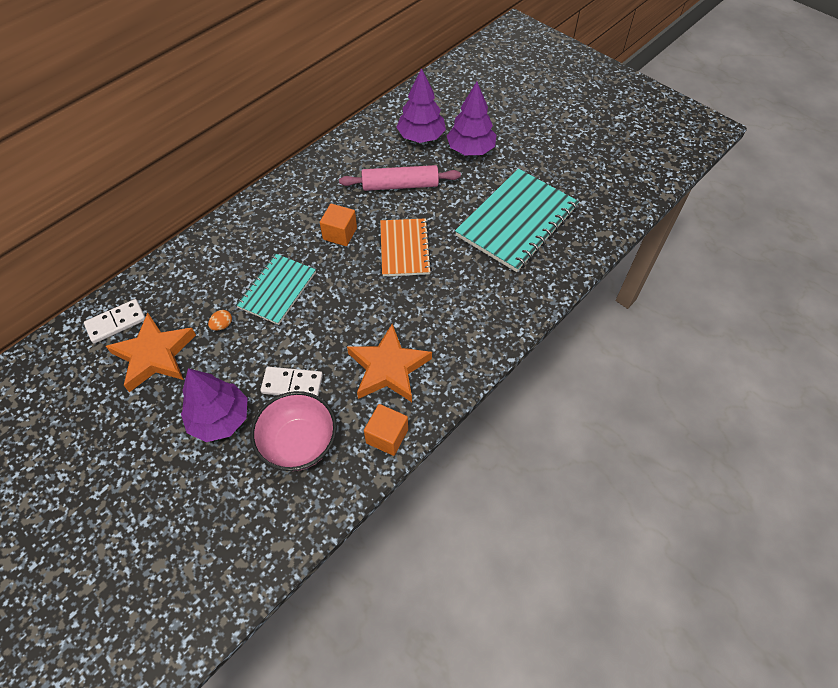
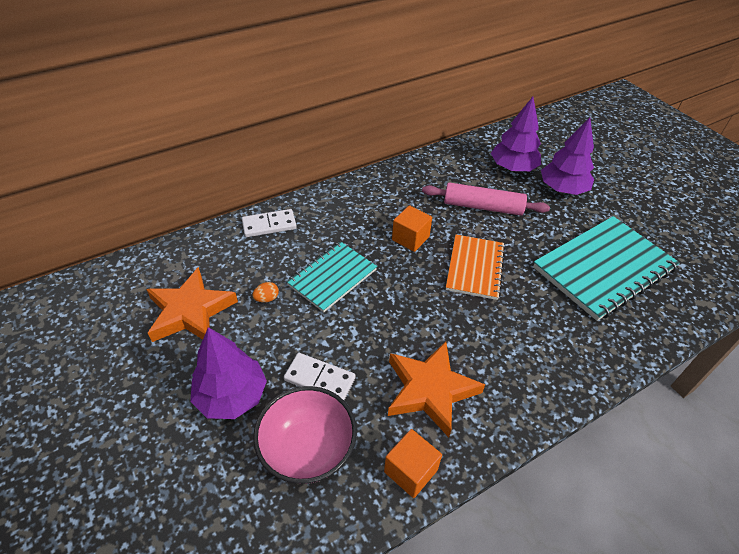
camera: 15 degrees right, 10 degrees down
white domino [84,299,145,343] -> white domino moved to [242,209,297,237]

